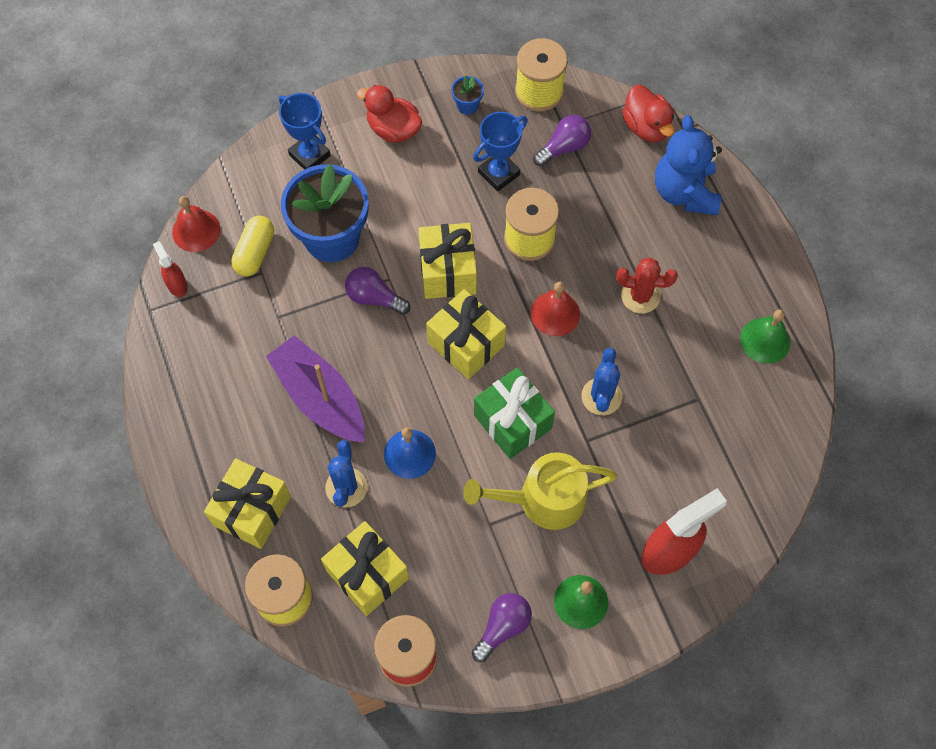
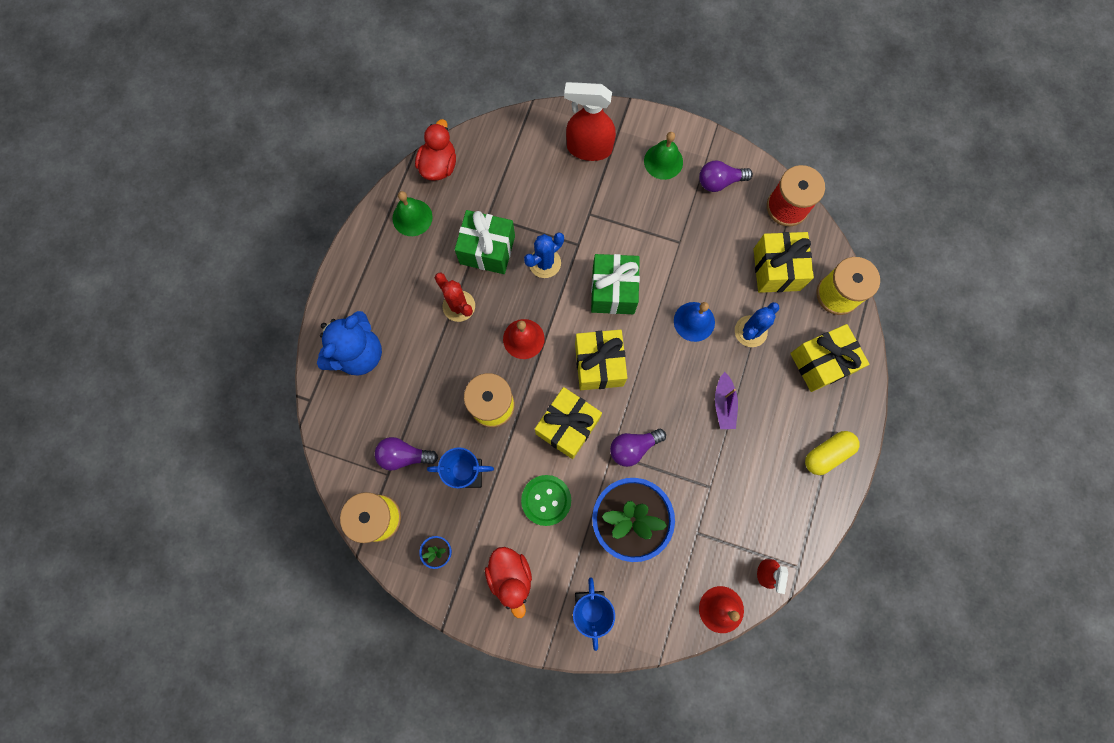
camera: 140 degrees left, 10 degrees up
yellow capsule [231,215,274,277] -> yellow capsule moved to [805,431,860,475]
purple boat [266,335,365,443] -> purple boat [715,372,738,429], size x0.52
purple light bulb [345,267,410,315] -> purple light bulb turned 90 degrees clockwise [610,429,666,467]
yellow watering can [463,452,617,530] -> none
red duck [622,85,674,142] -> red duck moved to [415,119,456,181]
none -> green gift [455,210,515,274]
none -> green button [521,475,571,526]

